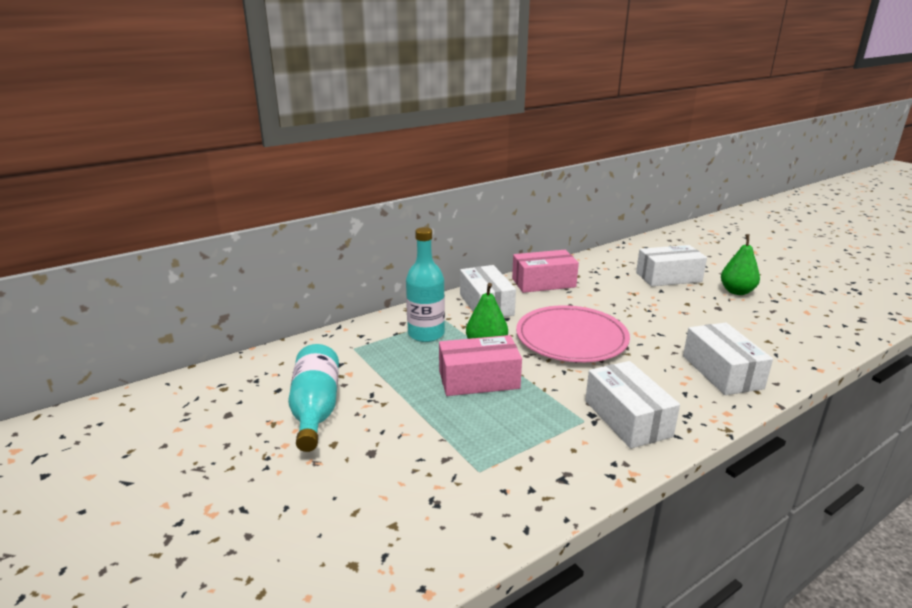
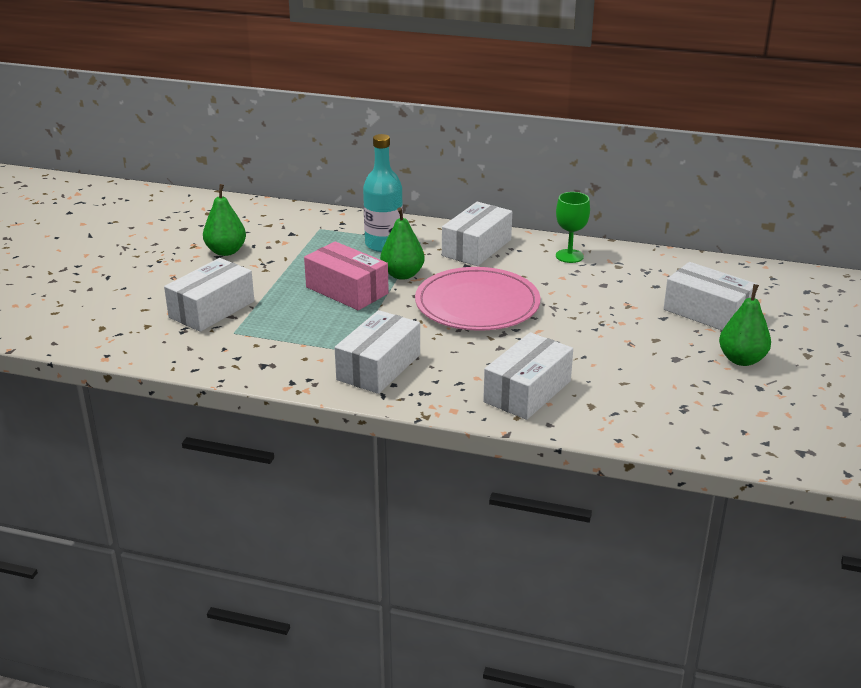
camera: 50 degrees right, 5 degrees up
turquoise bottle [288,344,339,452] -> green pear [203,184,246,256]
pink box [512,250,579,293] -> green goblet [556,192,590,263]
none -> white box [164,258,254,332]

